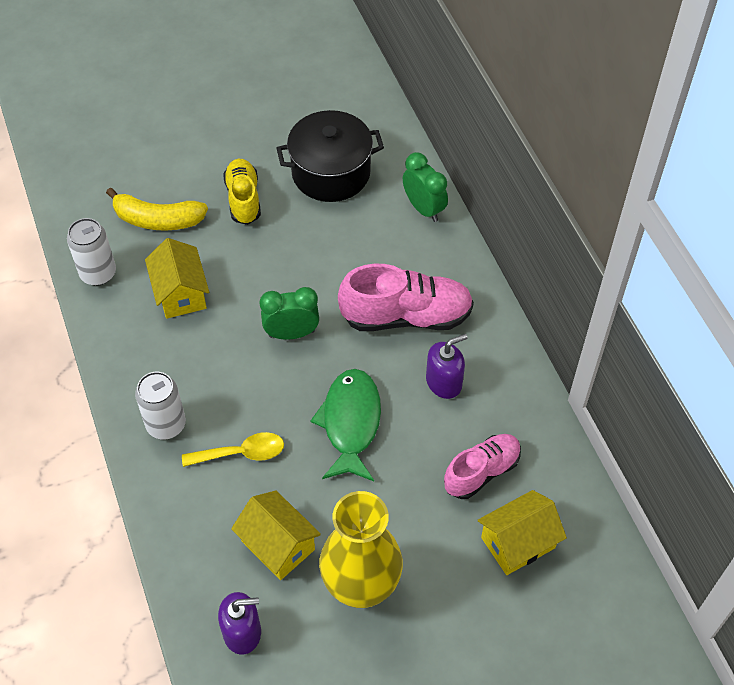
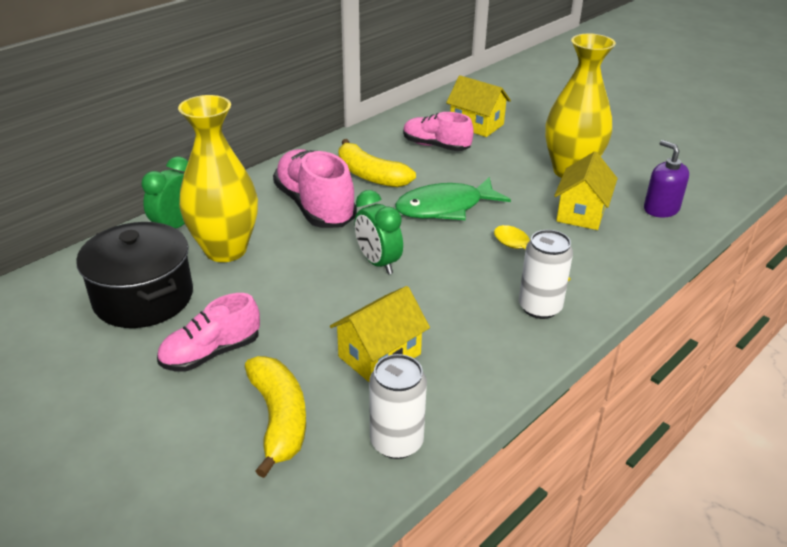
camera: 115 degrees left, 20 degrees down
yellow shoe [223,159,261,225] -> pink shoe [157,293,260,372]
purple soap dispenser [426,334,467,399] -> yellow banana [339,139,416,187]
none -> yellow vase [178,95,258,262]

